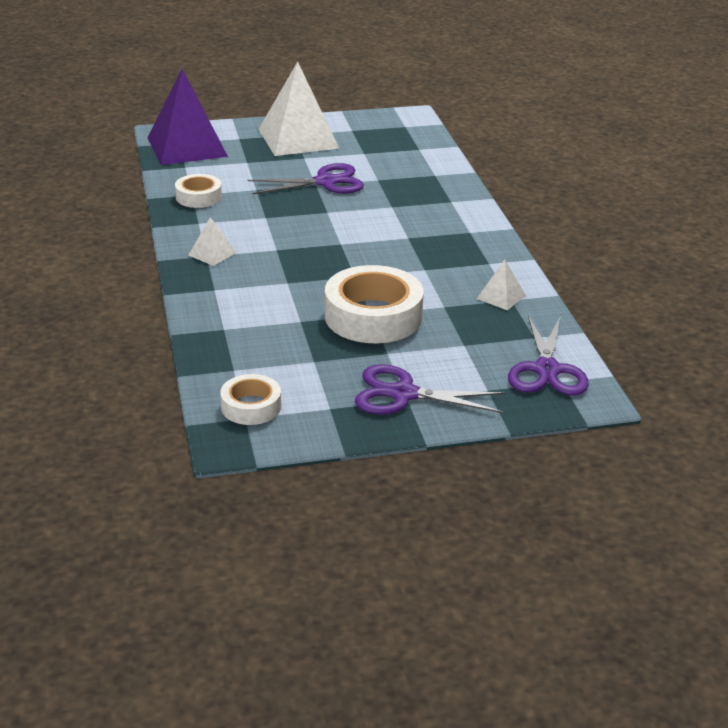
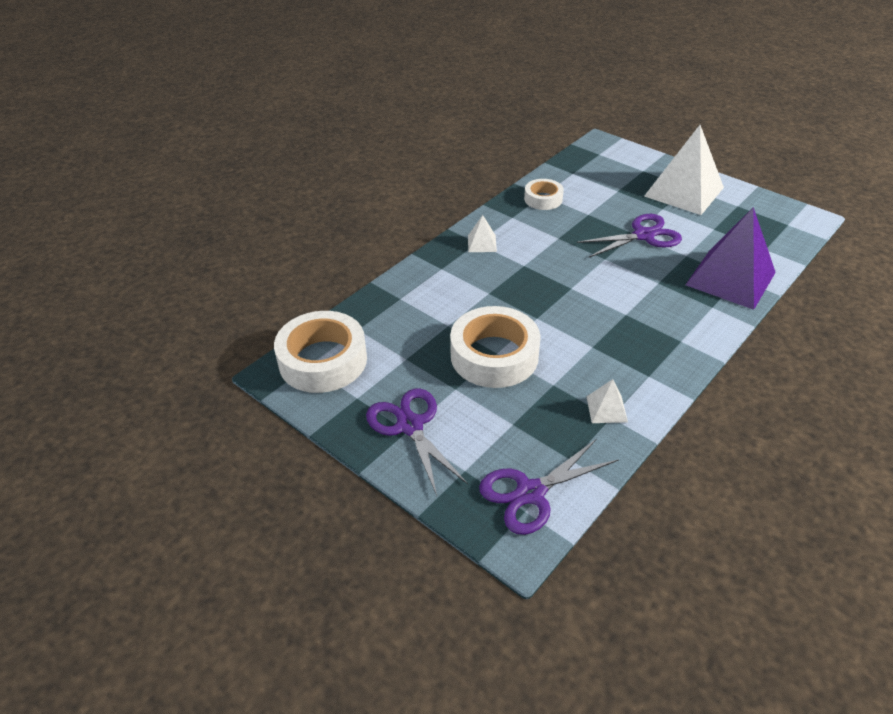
camera: 55 degrees right, 10 degrees up
purple pyramid [148,69,228,165] -> purple pyramid moved to [685,207,776,310]
white tape [220,374,281,425] -> white tape [274,311,367,393], size x1.82
purple scissors [247,163,364,195] -> purple scissors turned 60 degrees counterclockwise [576,214,682,258]

